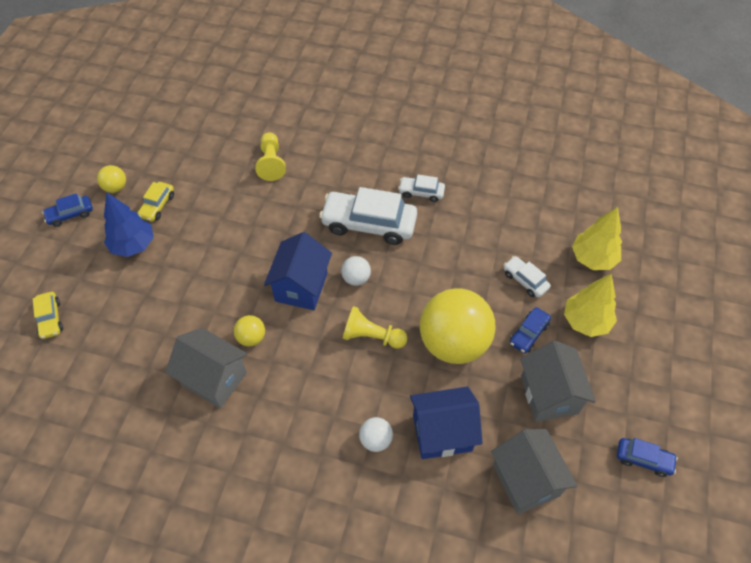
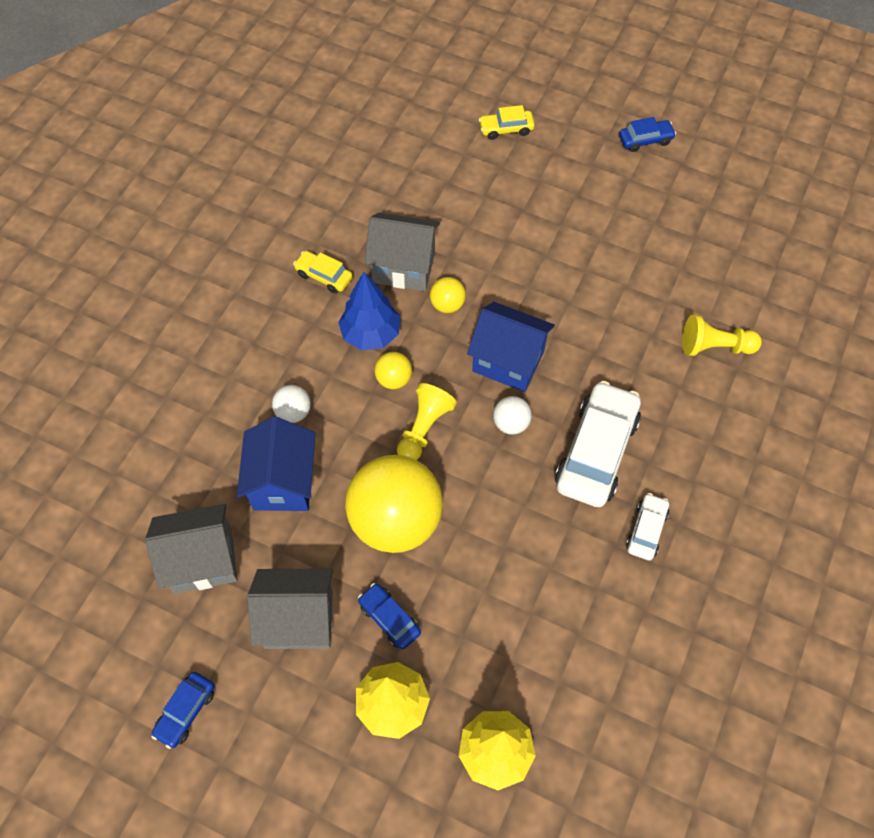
camera: 100 degrees right, 5 degrees up
blue car [42,193,93,227] -> blue car turned 90 degrees clockwise [619,117,676,152]
yellow ball [97,165,126,193] -> yellow ball moved to [375,352,412,389]
blue tree [104,192,154,257] -> blue tree moved to [338,272,400,350]
yellow car [137,182,174,221] -> yellow car moved to [293,251,353,293]
grey house [165,328,248,408] -> grey house turned 60 degrees clockwise [365,213,440,291]
white car [504,256,551,298] -> none

